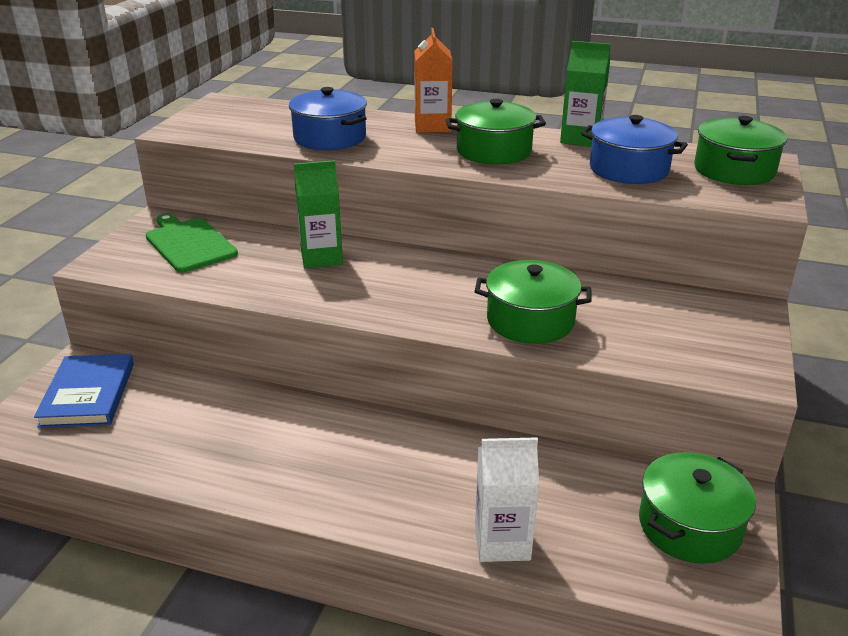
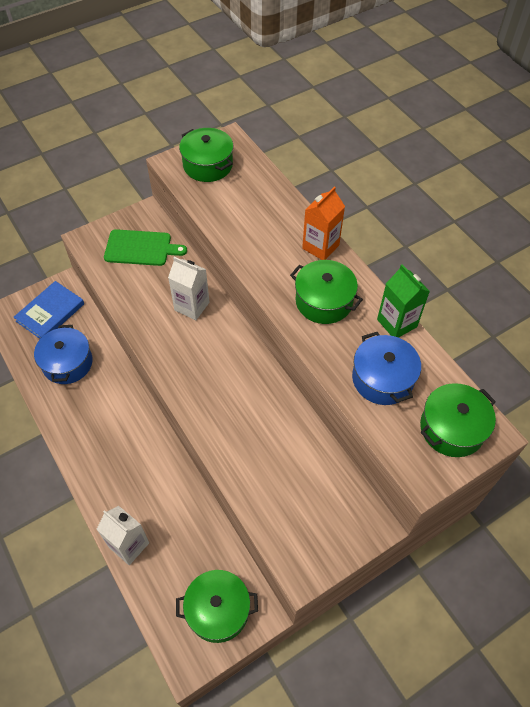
camera: 40 degrees right, 25 degrees up
green cutting board [145,214,238,272] -> green cutting board turned 90 degrees clockwise [104,229,187,266]
blue pot [289,87,367,150] -> blue pot moved to [34,325,93,384]
green carton [294,160,343,268] -> white carton [168,257,210,320]
green pot [475,260,591,344] -> green pot moved to [179,128,233,182]

